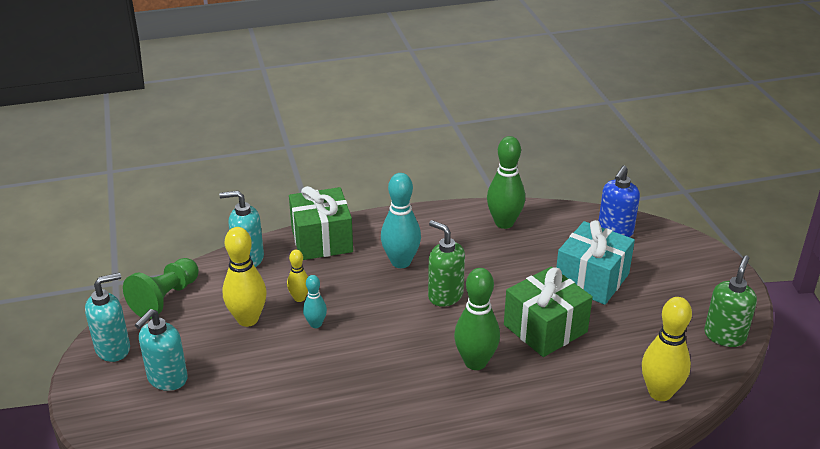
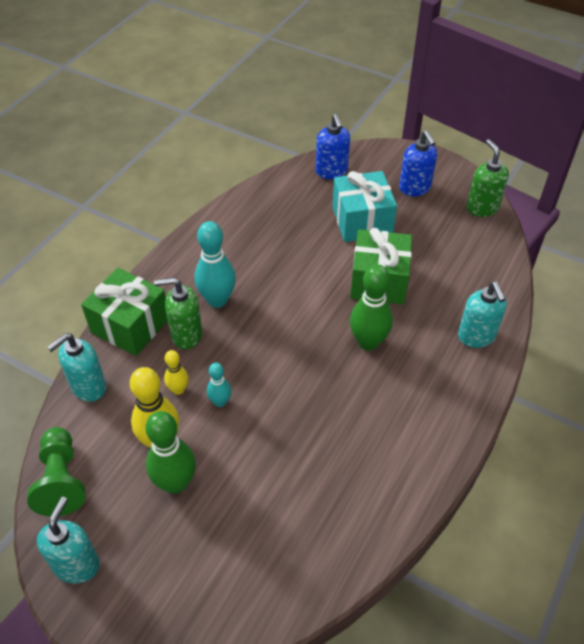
camera: 45 degrees left, 15 degrees up
turquoise soap dispenser [135,309,188,391] -> turquoise soap dispenser moved to [458,282,507,348]
green soap dispenser [428,220,465,307] -> green soap dispenser moved to [154,277,202,349]
green bowling pin [487,136,525,229] -> green bowling pin moved to [145,411,196,494]
yellow bowling pin [642,297,692,401] -> none
none -> blue soap dispenser [399,130,437,196]

